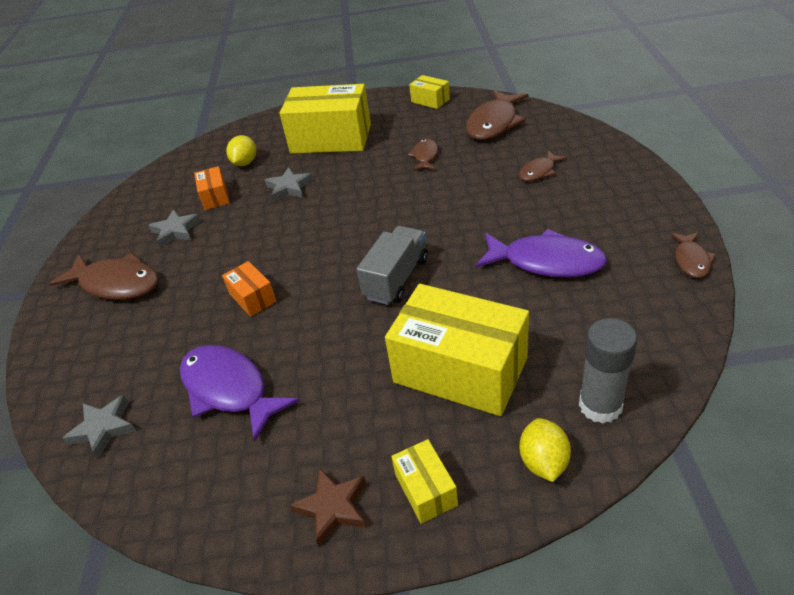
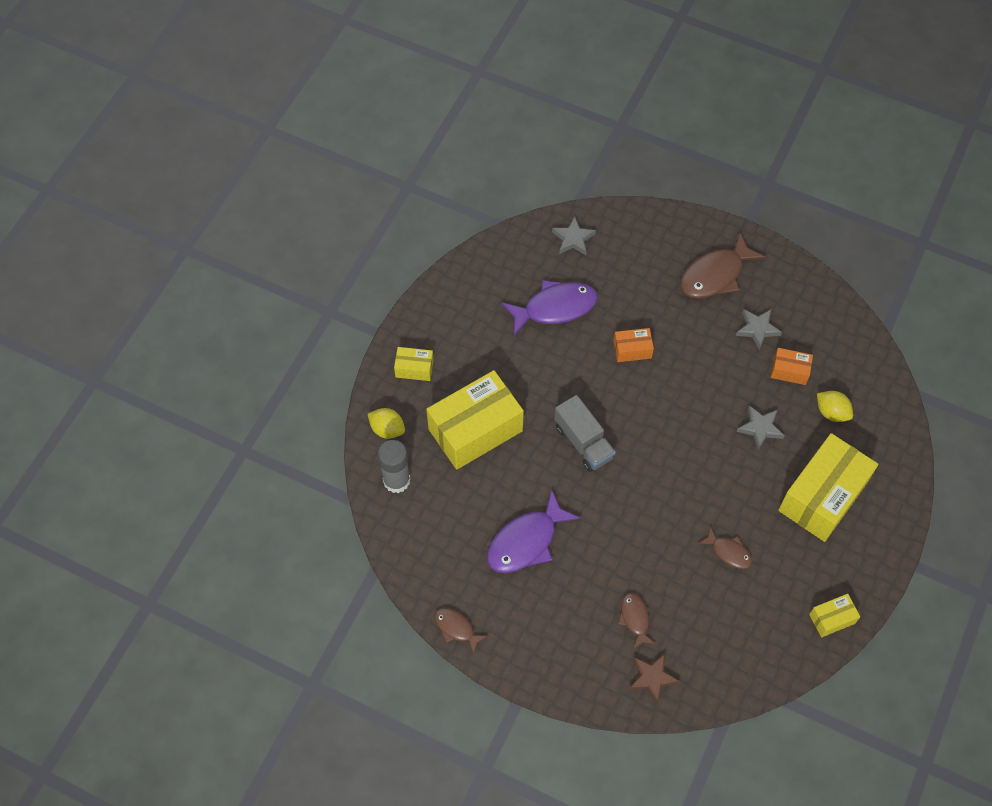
camera: 115 degrees right, 20 degrees up
brown star [290,468,366,546] -> brown star moved to [629,653,680,704]
brown fish [466,90,528,140] -> none

